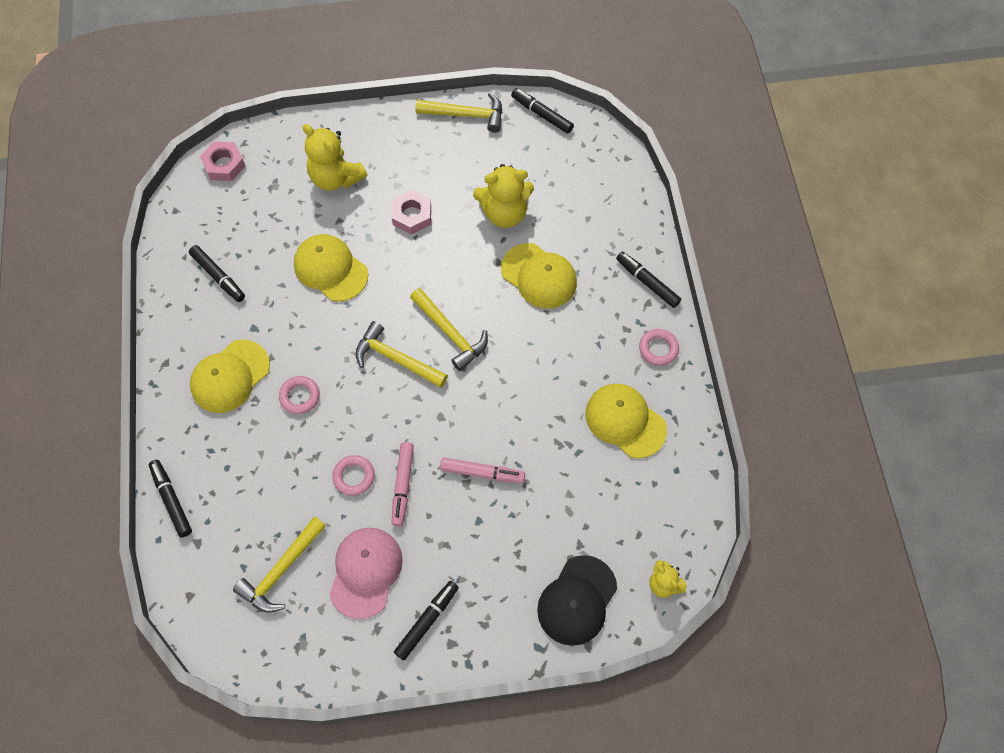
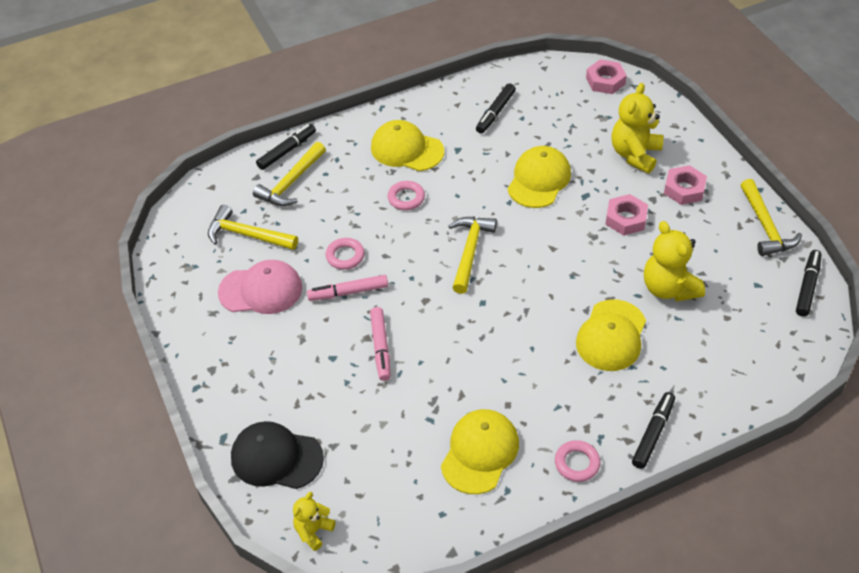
camera: 75 degrees right, 15 degrees down
black marker [394,581,459,660] -> none
yellow hammer [410,288,488,371] -> yellow hammer moved to [253,142,326,206]
none -> pink nut [664,165,707,205]

